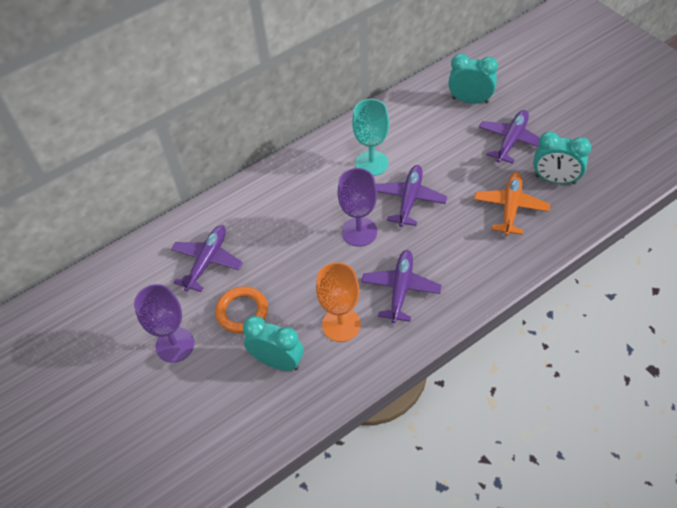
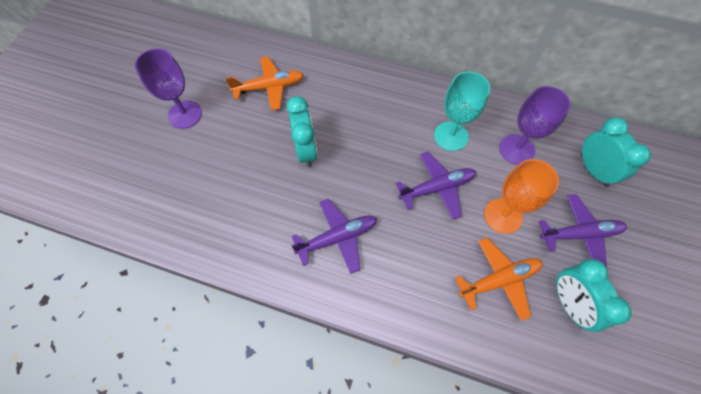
camera: 50 degrees right, 10 degrees up
purple plane [171,225,243,292] -> orange plane [226,57,304,111]
orange ring [215,286,268,333] -> none
turquoise clock [243,316,304,371] -> turquoise clock moved to [286,96,317,167]
orange goblet [316,262,361,342] -> orange goblet moved to [484,159,559,234]
purple goblet [338,168,377,247] -> purple goblet moved to [499,86,571,165]

